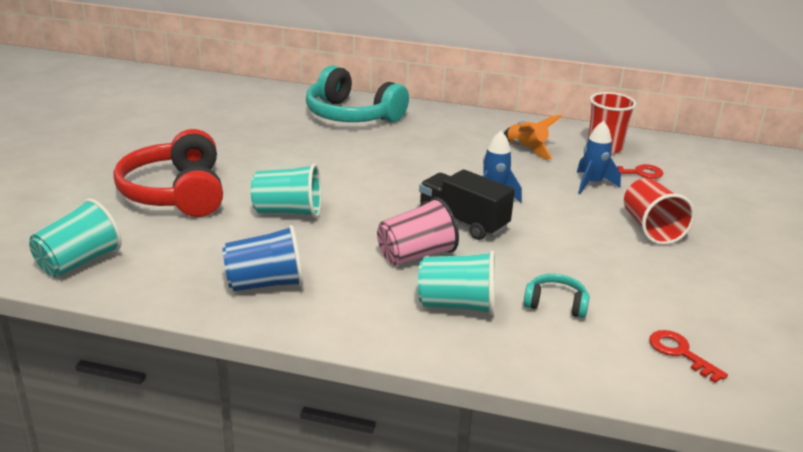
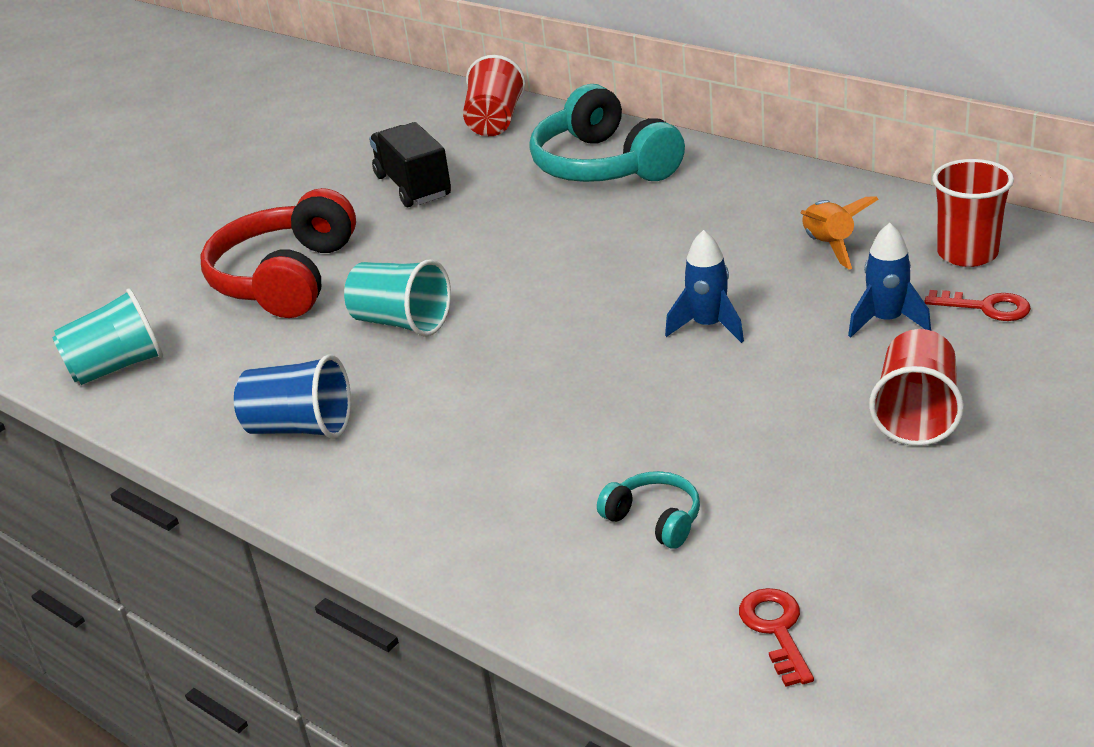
camera: 30 degrees right, 5 degrees up
pink cup [377,197,459,266] -> none
turquoise cup [418,251,495,315] -> none
black truck [419,169,515,240] -> black truck moved to [369,122,451,207]
none -> red cup [463,55,526,136]

